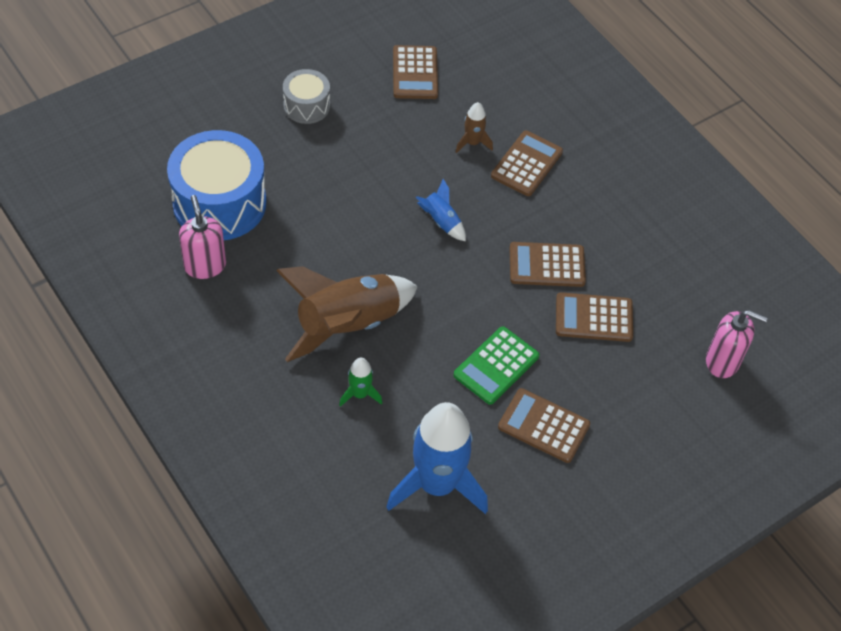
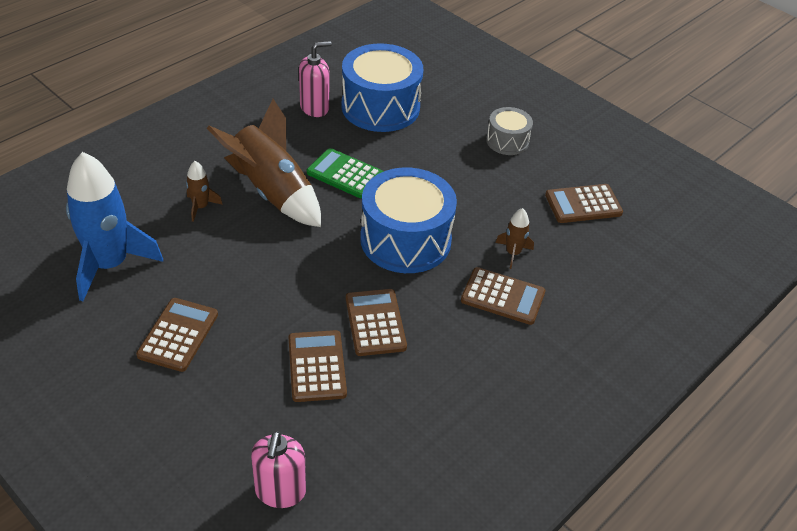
camera: 80 degrees right, 10 degrees down
green rocket [339,358,382,407] -> brown rocket [186,161,223,222]
blue rocket [416,179,466,241] -> blue drum [360,168,457,273]
green calculator [453,326,539,405] -> green calculator moved to [307,148,384,198]

